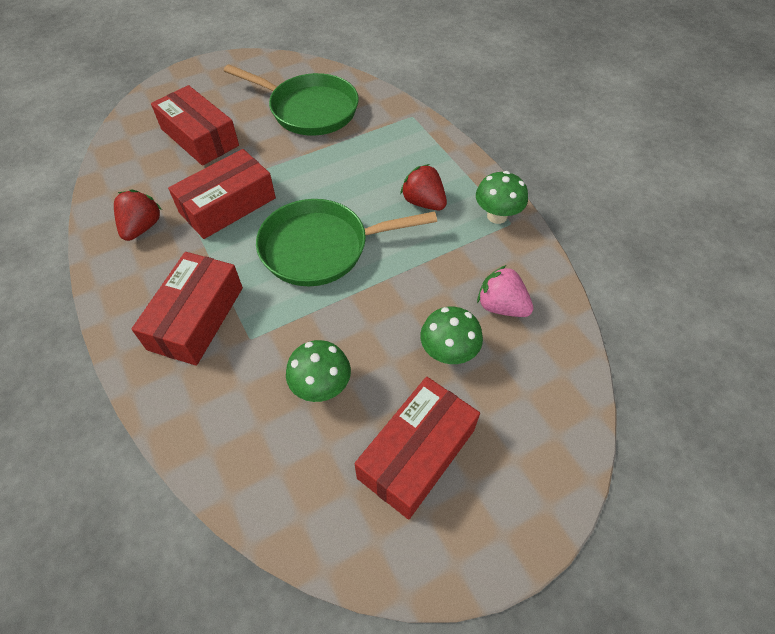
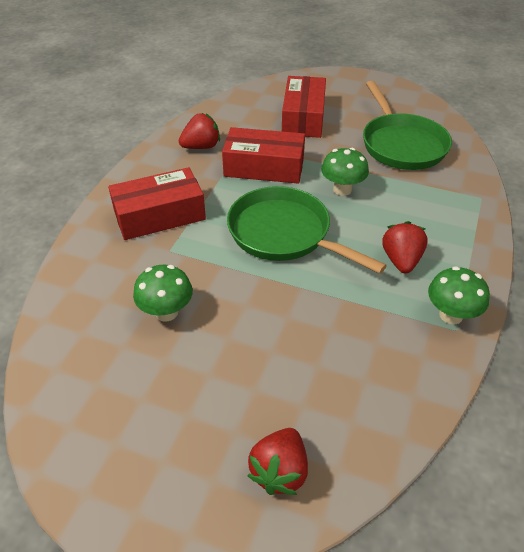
camera: 50 degrees right, 10 degrees down
red box [355,377,480,519] -> none
green mushroom [420,307,483,364] -> green mushroom moved to [321,148,369,196]
pink strawberry [477,265,534,317] -> none
none -> red strawberry [247,428,308,495]

